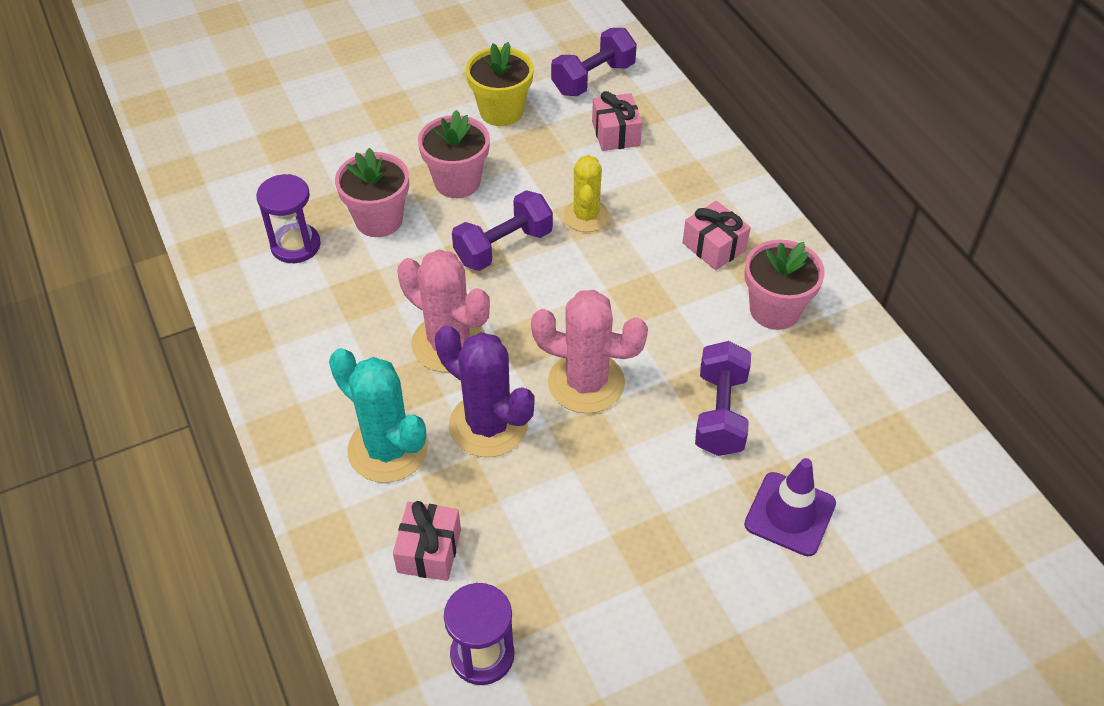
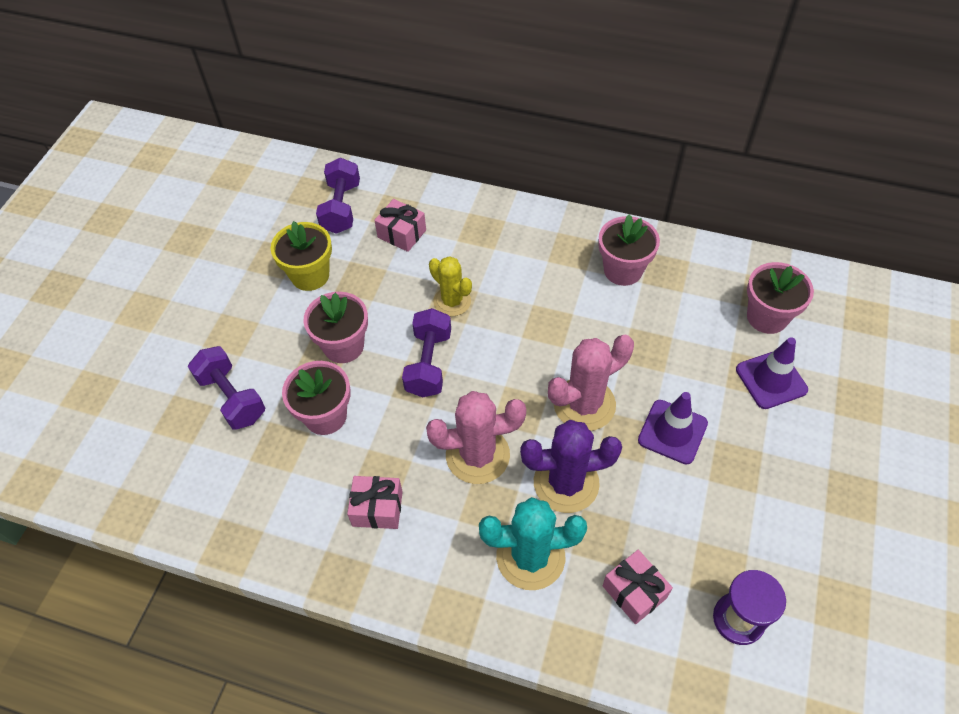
camera: 45 degrees left, 5 degrees up
purple hourglass [256,174,321,263] -> none
pink gift [682,200,751,270] -> pink gift moved to [347,476,403,529]
purple dumbbell [695,341,751,456] -> purple dumbbell moved to [188,346,265,430]
none -> purple traffic cone [638,392,708,464]
none -> pink flower pot [747,262,814,334]

